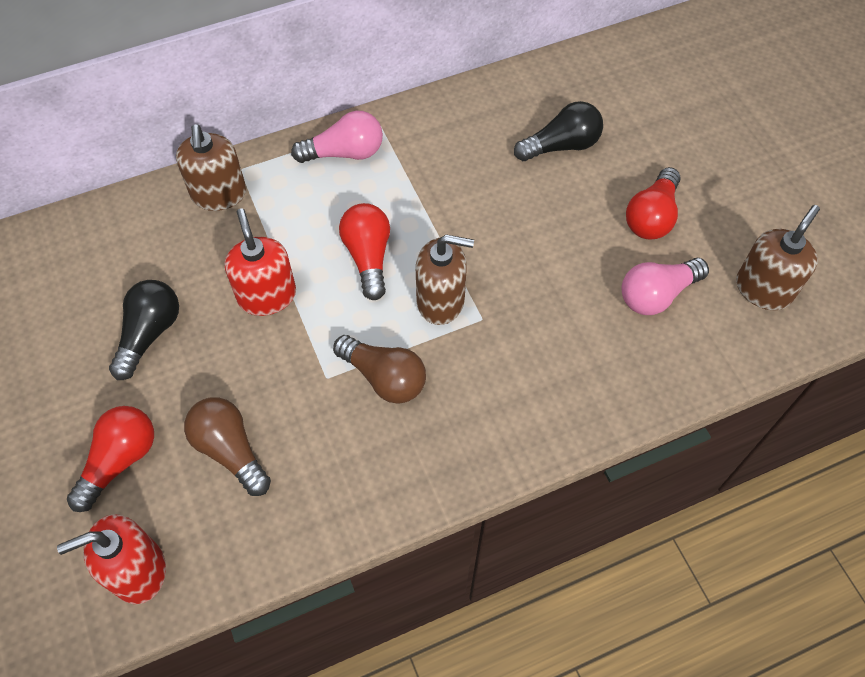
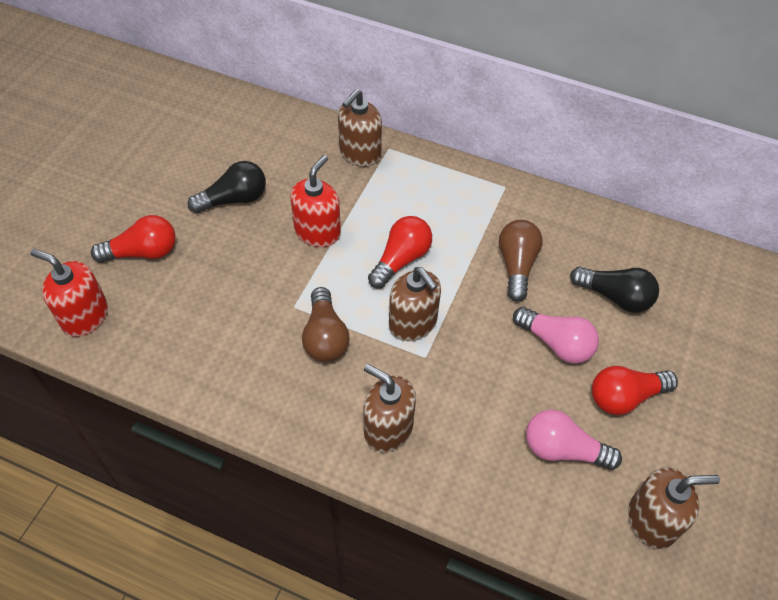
camera: 45 degrees right, 5 degrees down
brown light bulb [184,397,271,496] -> brown light bulb moved to [499,220,543,302]
pink light bulb [291,111,383,163] -> pink light bulb moved to [513,307,599,364]
none -> brown soap dispenser [363,364,416,452]

